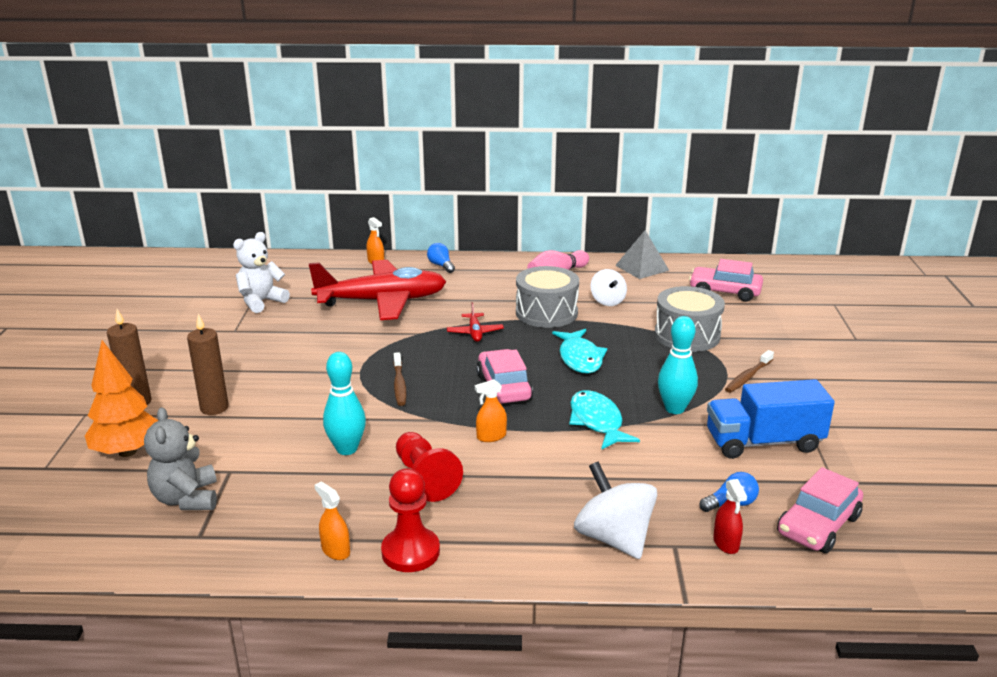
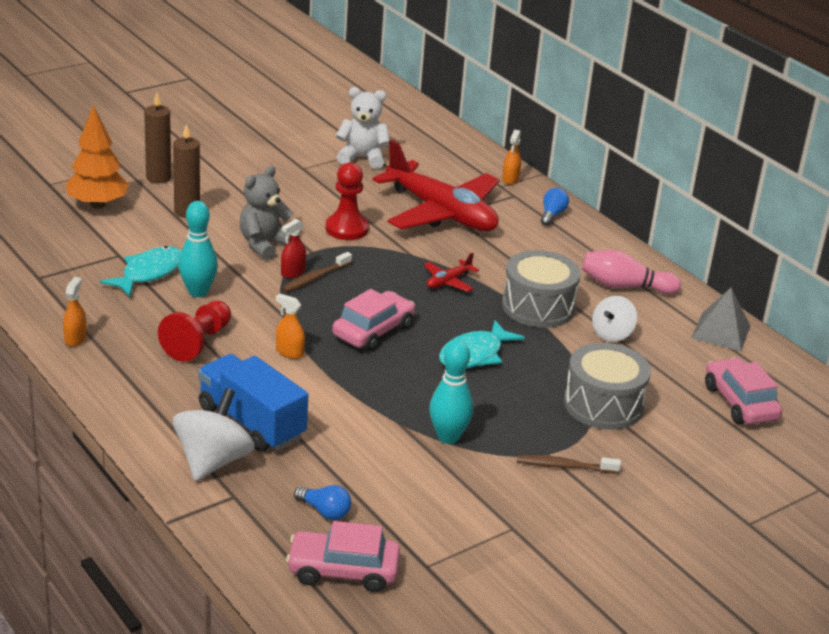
camera: 50 degrees right, 5 degrees up
grey teddy bear [144,407,217,510] -> grey teddy bear moved to [240,166,293,260]
red pawn [381,468,440,572] -> red pawn moved to [325,162,369,240]
turquoise fish [569,390,640,450] -> turquoise fish moved to [100,246,181,297]
blue truck [707,379,835,459] -> blue truck moved to [198,354,308,452]
red spray bottle [713,479,747,554] -> red spray bottle moved to [281,219,306,278]

